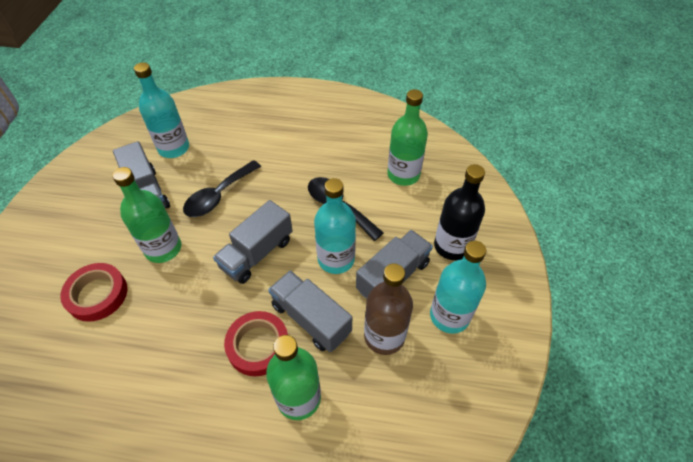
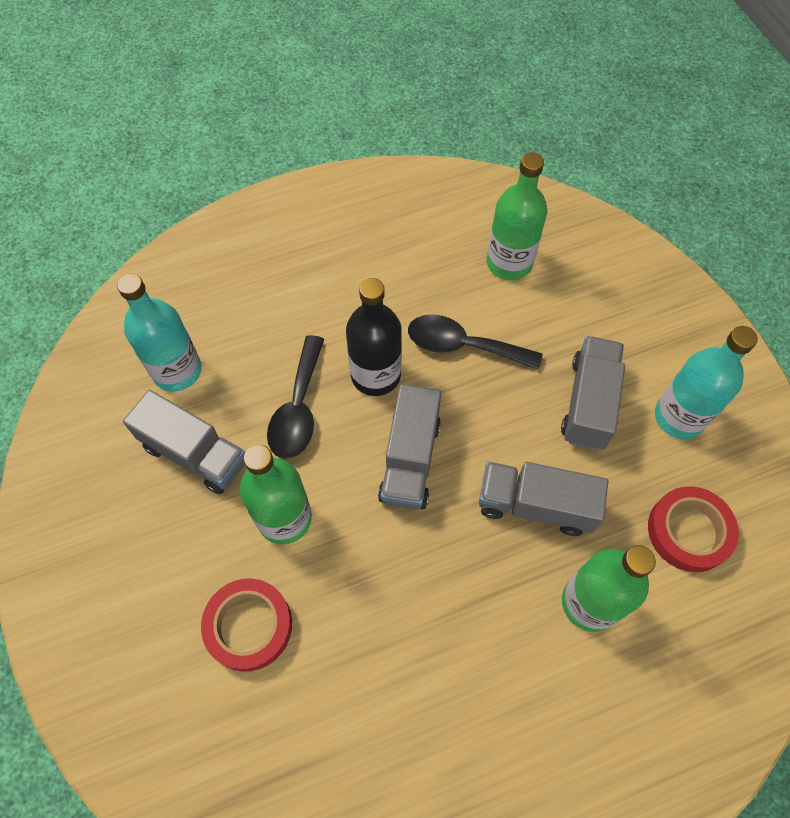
camera: 30 degrees left, 10 degrees up
red tape [224,311,288,376] -> red tape moved to [648,486,739,572]
turquoise bottle [314,178,356,274] -> none
brown bottle [364,263,413,355] -> none
black bottle [434,164,485,260] -> black bottle moved to [346,278,402,396]

